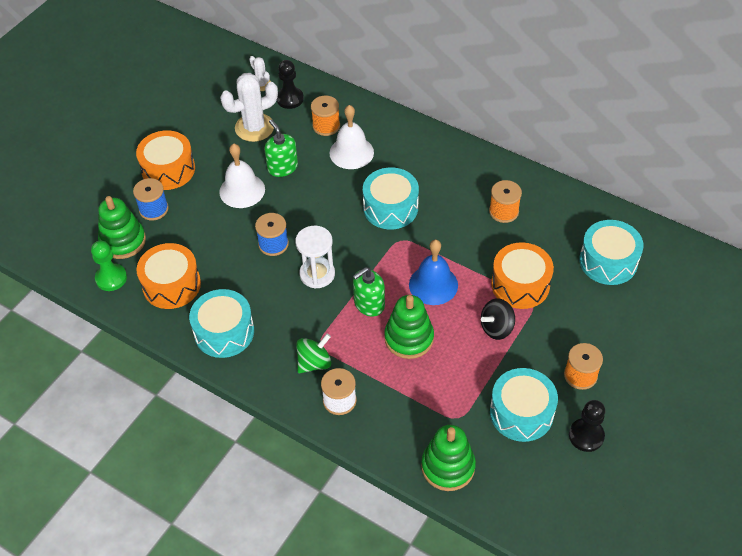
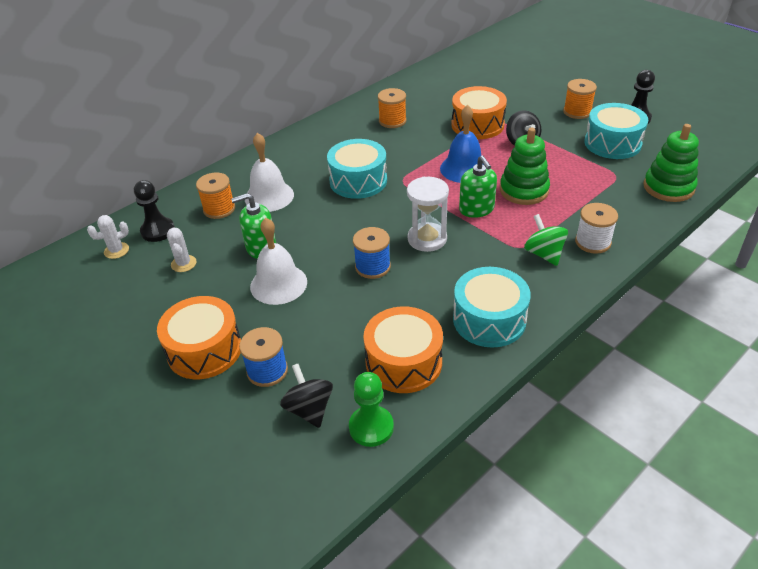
camera: 75 degrees left, 10 degrees down
green stacking toy [98,196,146,259] -> black spinning top [280,364,333,428]
white cactus [220,73,278,142] -> white cactus [167,228,196,272], size x0.51
turquoise drum [579,220,644,285] -> none

